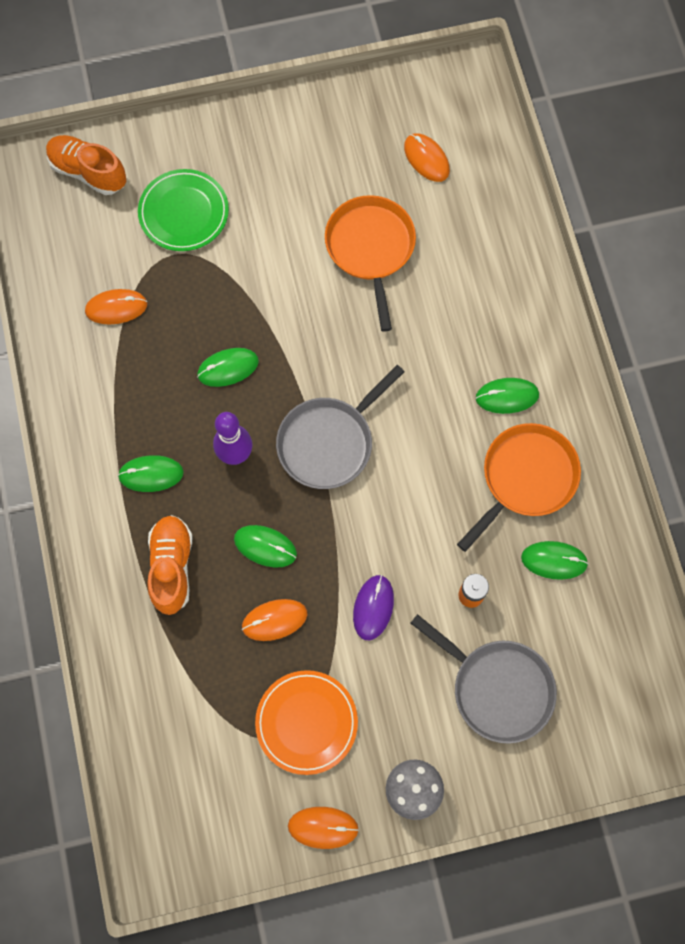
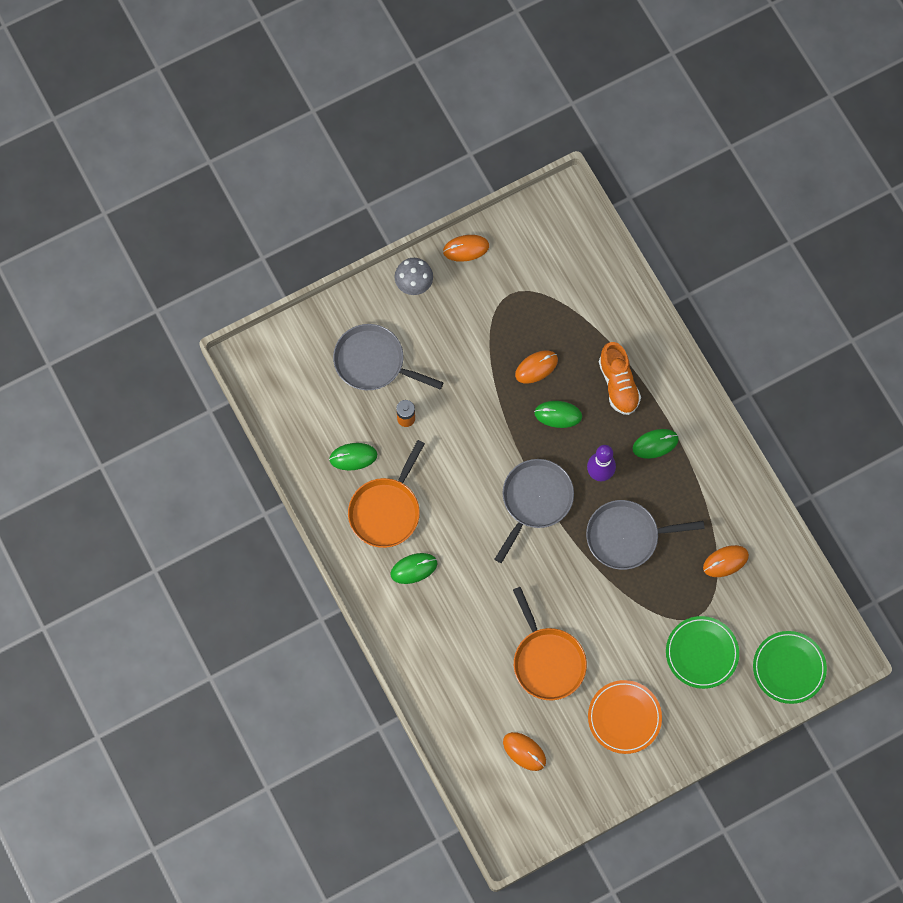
camera: 165 degrees right, 0 degrees up
orange shoe [46,135,126,195] -> green plate [753,631,827,704]
green mouse [197,348,259,387] -> grey pan [586,500,705,570]
orange plate [255,670,358,775] -> orange plate moved to [588,680,662,754]
purple mouse [353,575,394,640] -> none

